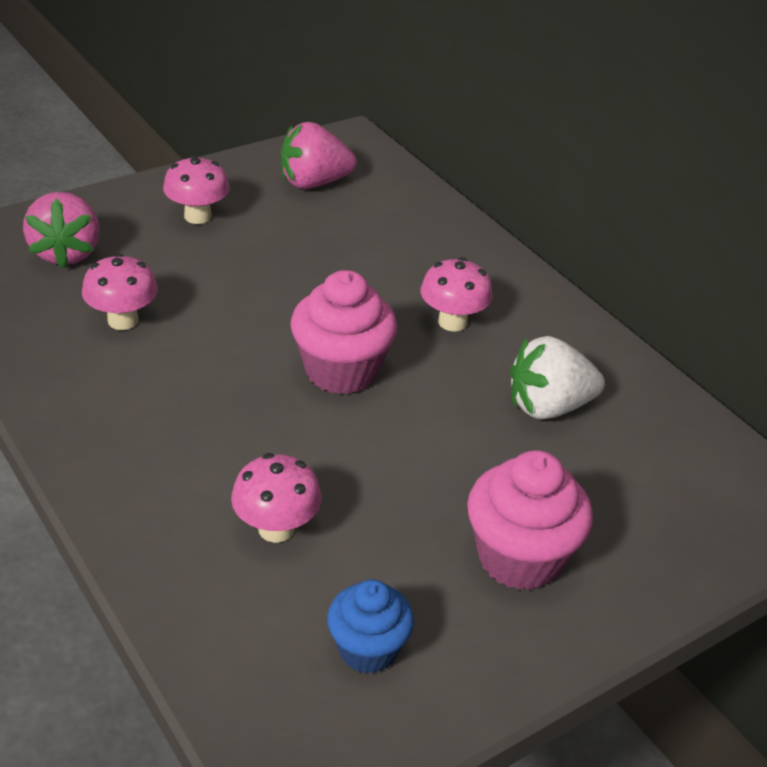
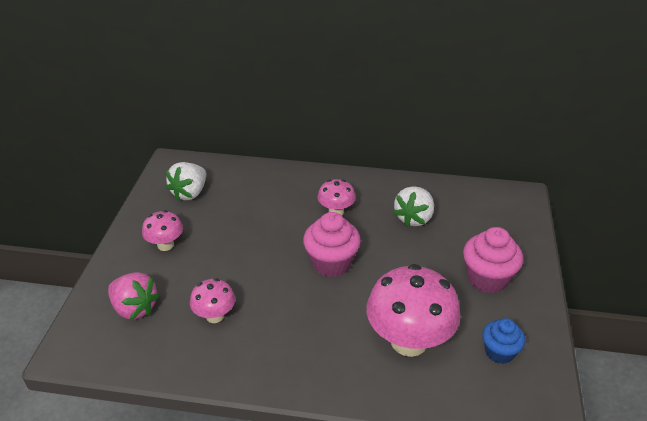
camera: 45 degrees left, 0 degrees up
pink mushroom [231,453,322,543] -> pink mushroom [366,264,461,357], size x1.95
pink strawberry [281,122,357,189] -> white strawberry [166,162,206,201]

